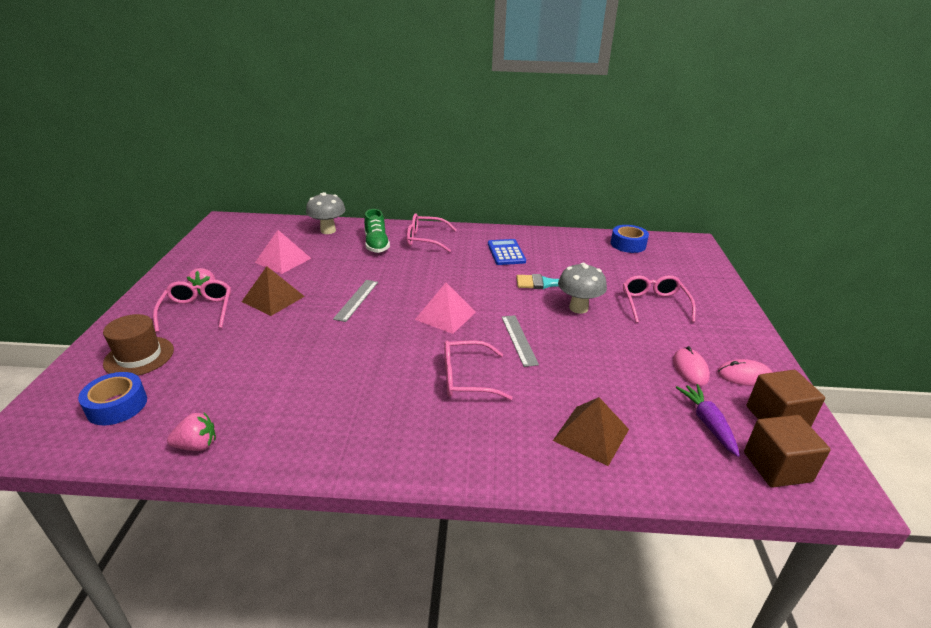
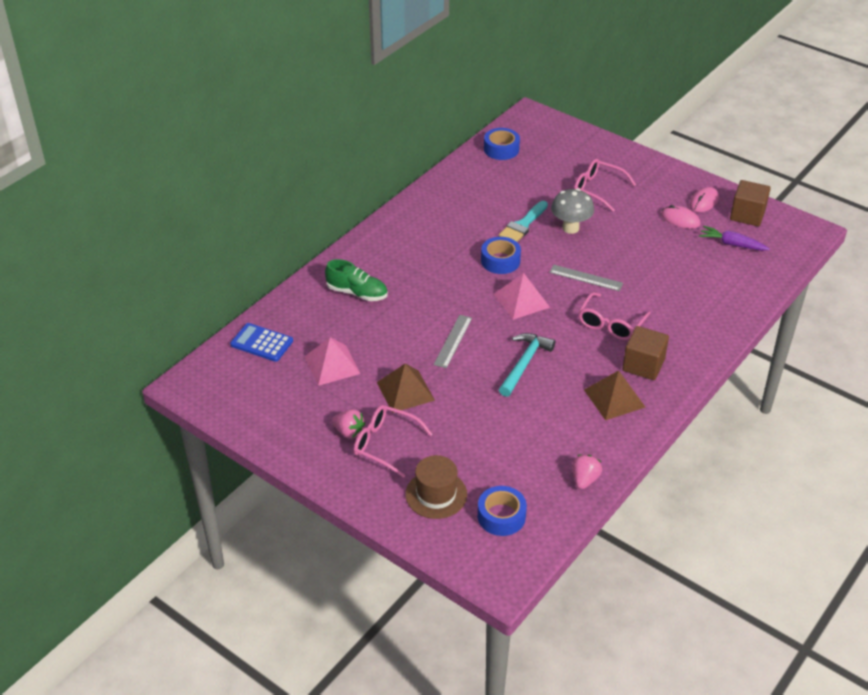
camera: 55 degrees left, 10 degrees up
grey mushroom [306,192,345,234] -> none
grey ruler [333,280,378,322] -> grey ruler turned 60 degrees clockwise [434,315,472,368]
pink glasses [407,214,457,252] -> none
blue calculator [488,239,526,265] -> blue calculator moved to [230,323,293,362]
brown pyramid [553,397,629,466] -> brown pyramid moved to [584,370,645,420]
brown cube [744,415,831,488] -> brown cube moved to [622,326,669,380]
none -> blue tape [481,237,521,274]
none -> turquoise hammer [499,333,555,397]

